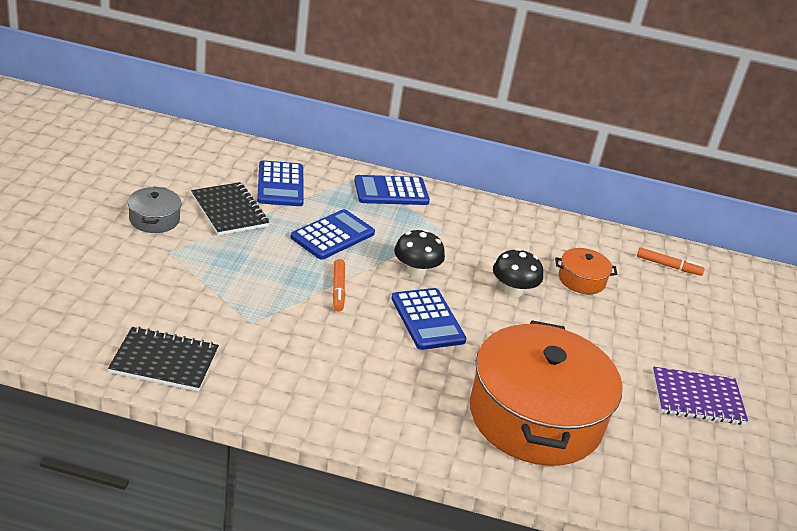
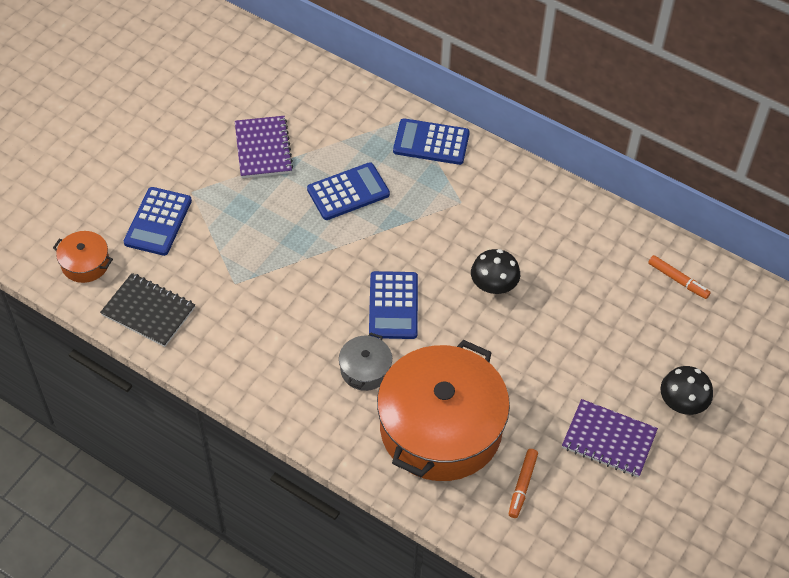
camera: 25 degrees right, 20 degrees up
grey pot [128,187,182,233] -> grey pot moved to [339,332,392,391]
black notebook [191,182,269,236] -> purple notebook [235,116,294,178]
blue calculator [257,160,304,206] -> blue calculator moved to [124,187,192,256]
orange marker [333,259,345,312] -> orange marker moved to [508,449,538,518]
black mushroom [394,229,445,278] -> black mushroom moved to [660,366,713,415]
orange pot [555,248,617,294] -> orange pot moved to [53,231,113,283]

